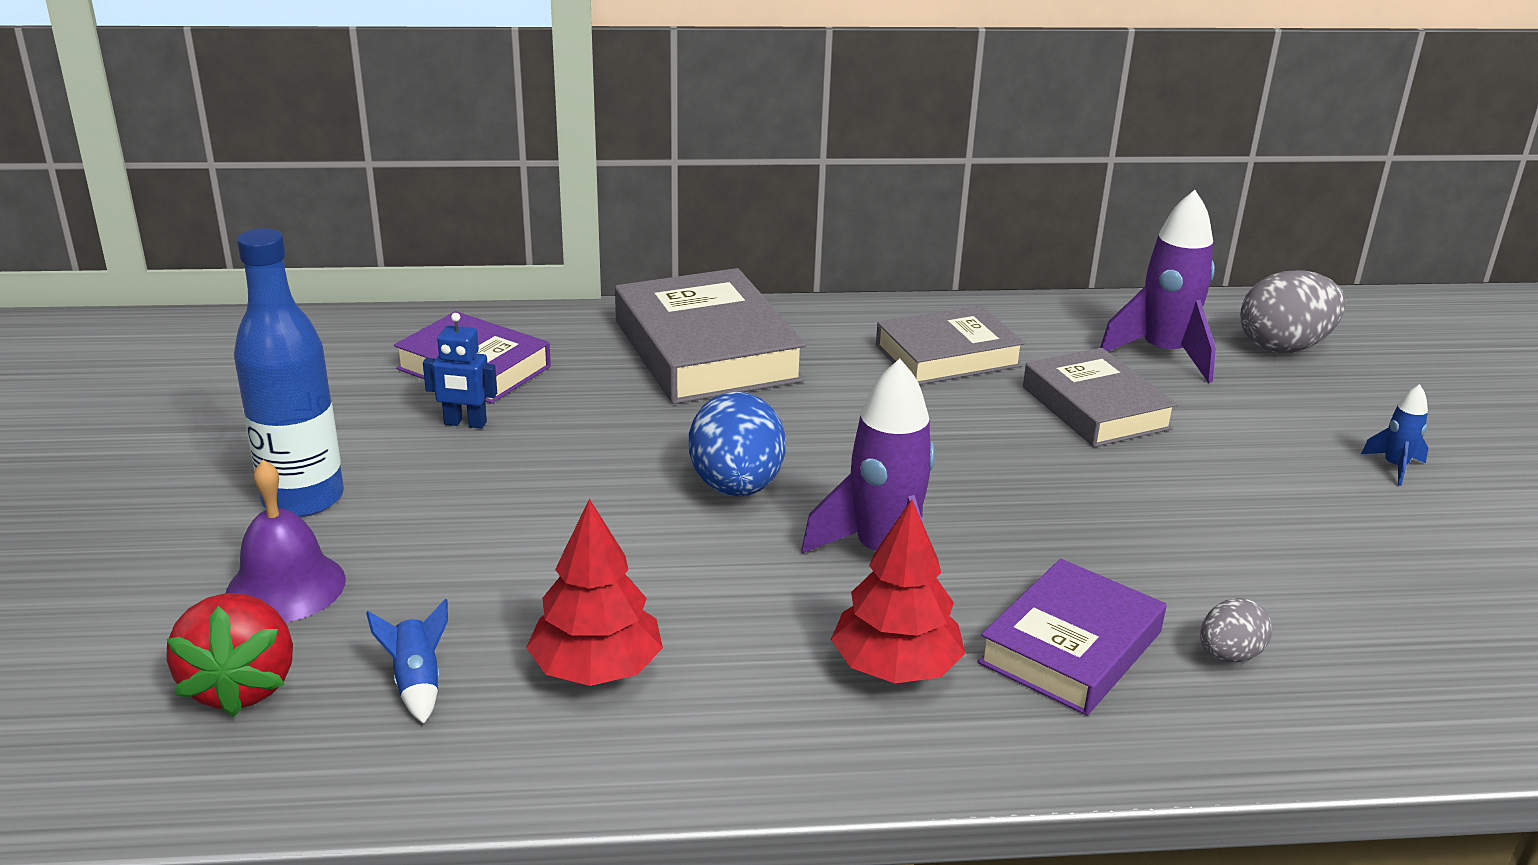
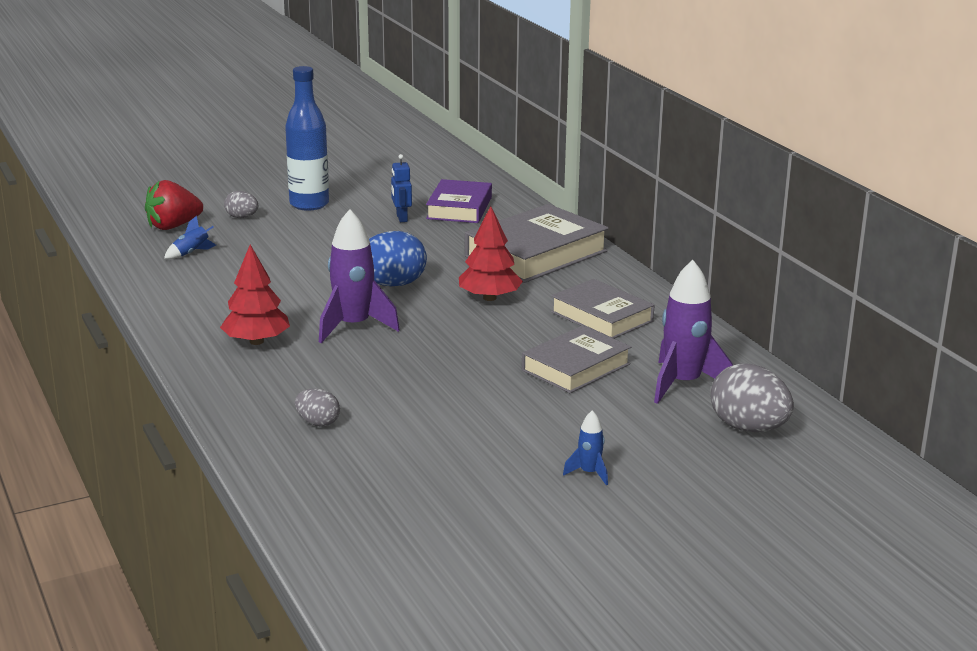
camera: 70 degrees right, 5 degrees down
purple bell [226,460,346,622] -> grey egg [224,191,258,218]
red tree [526,499,663,686] -> red tree moved to [459,206,523,301]
purple book [978,559,1166,715] -> none

